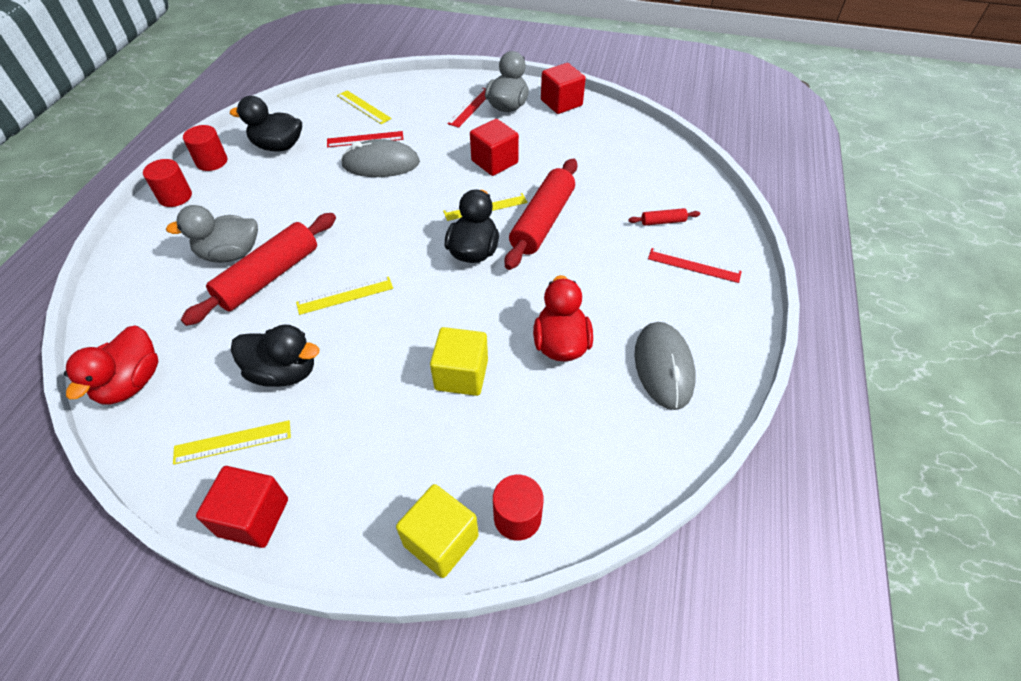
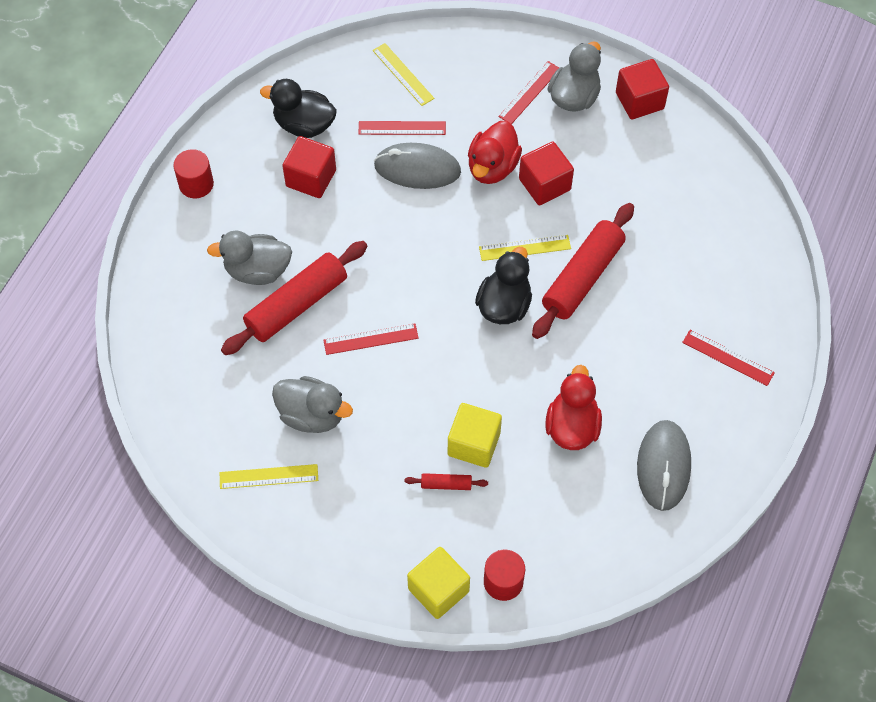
camera: 10 degrees right, 10 degrees up
red duck [64,325,159,405] -> red duck moved to [468,121,522,184]
red cylinder [183,125,227,171] -> none
red cube [196,466,288,548] -> red cube moved to [282,136,336,198]
black duck [231,324,319,387] -> grey duck [272,376,353,433]
yellow ruler [296,276,393,315] -> red ruler [324,323,419,355]
red rolling pin [628,208,700,226] -> red rolling pin moved to [405,473,488,490]

